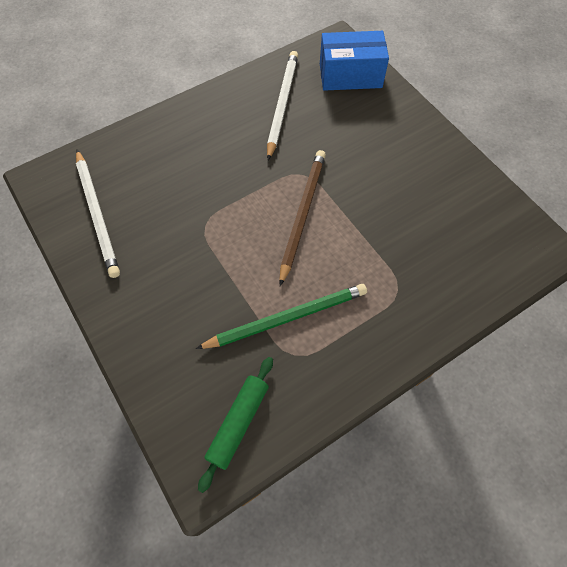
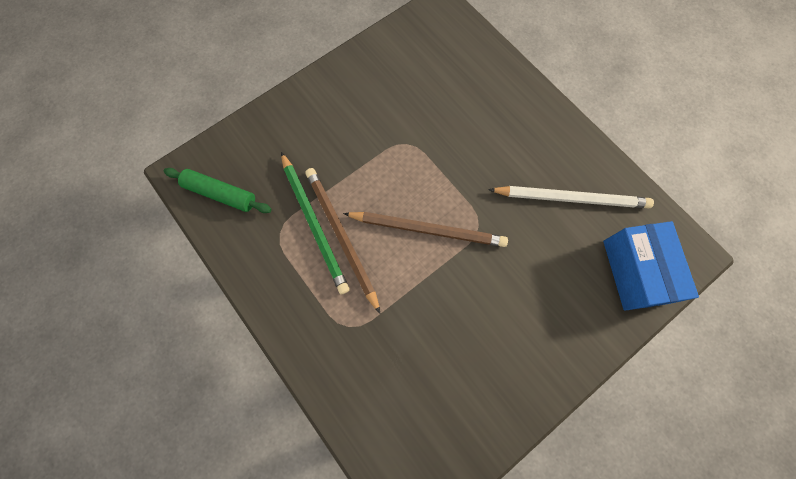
camera: 85 degrees right, 10 degrees up
white pencil [76,150,120,278] -> none
none -> brown pencil [305,168,380,313]

